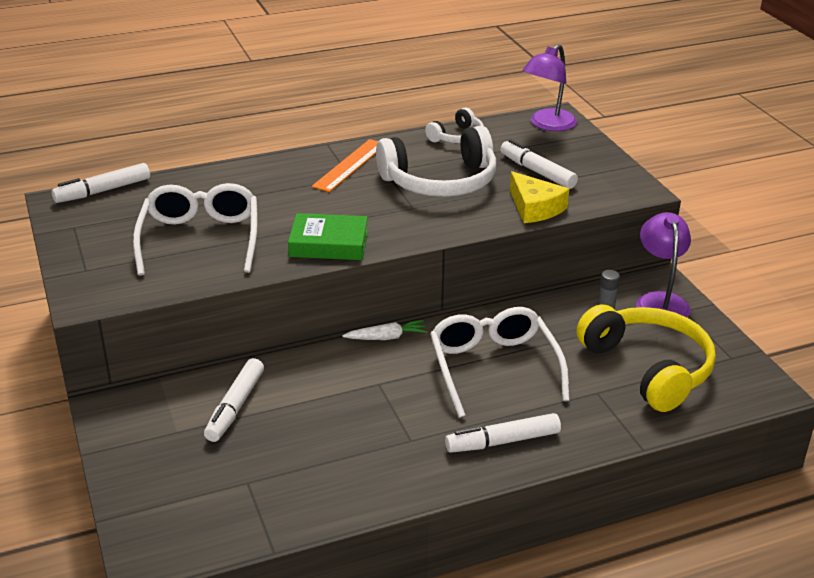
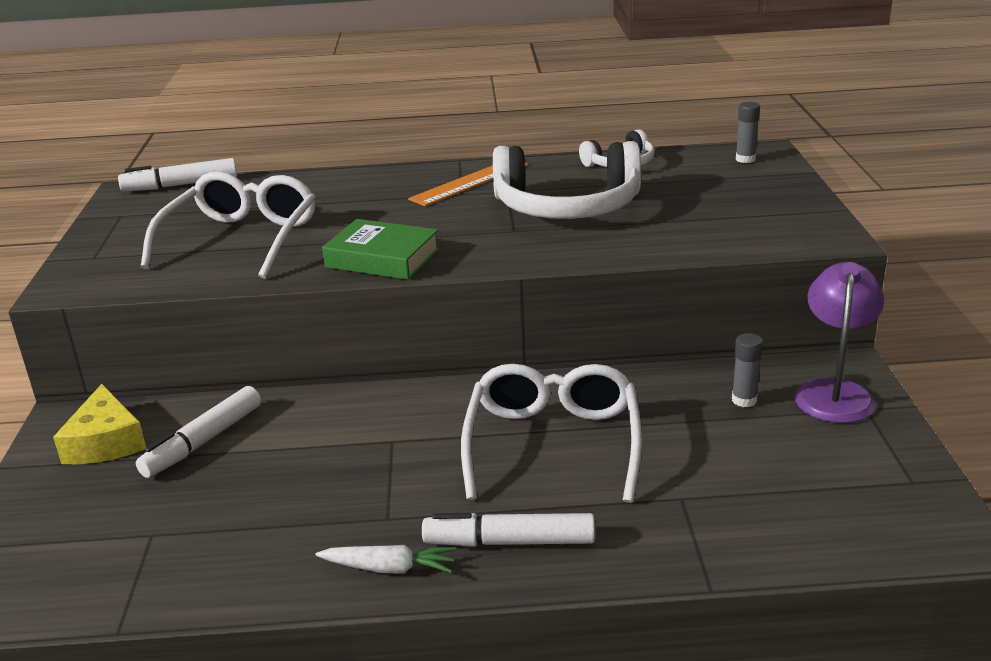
camera: 20 degrees right, 5 degrees down
white carrot [342,320,428,340] -> white carrot moved to [315,545,457,574]
white marker [500,139,578,189] -> none
yellow cheese [510,171,569,223] -> yellow cheese moved to [53,384,146,464]
purple lamp [522,44,577,131] -> grey glue stick [736,102,760,163]
yellow headphones [576,304,716,412] -> none

